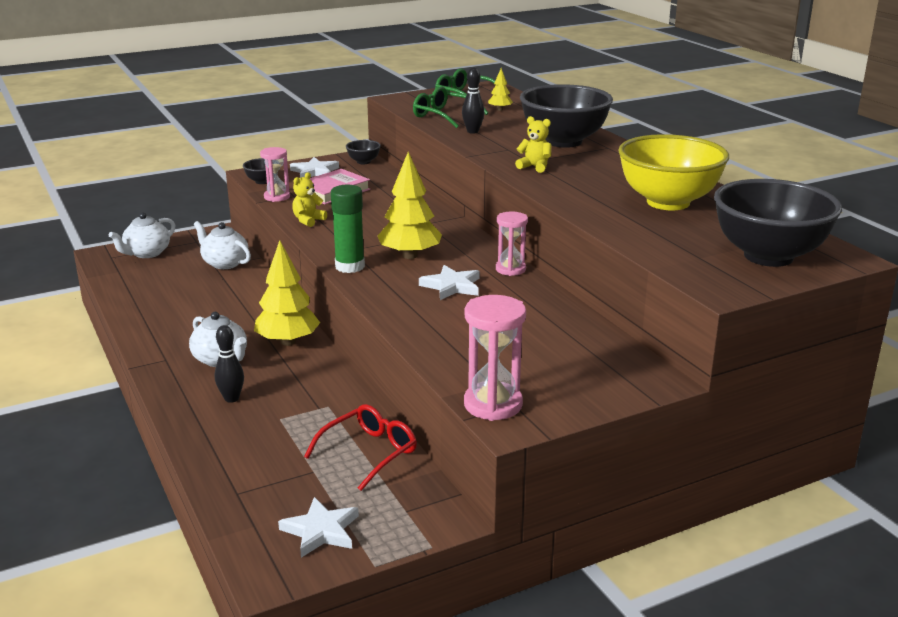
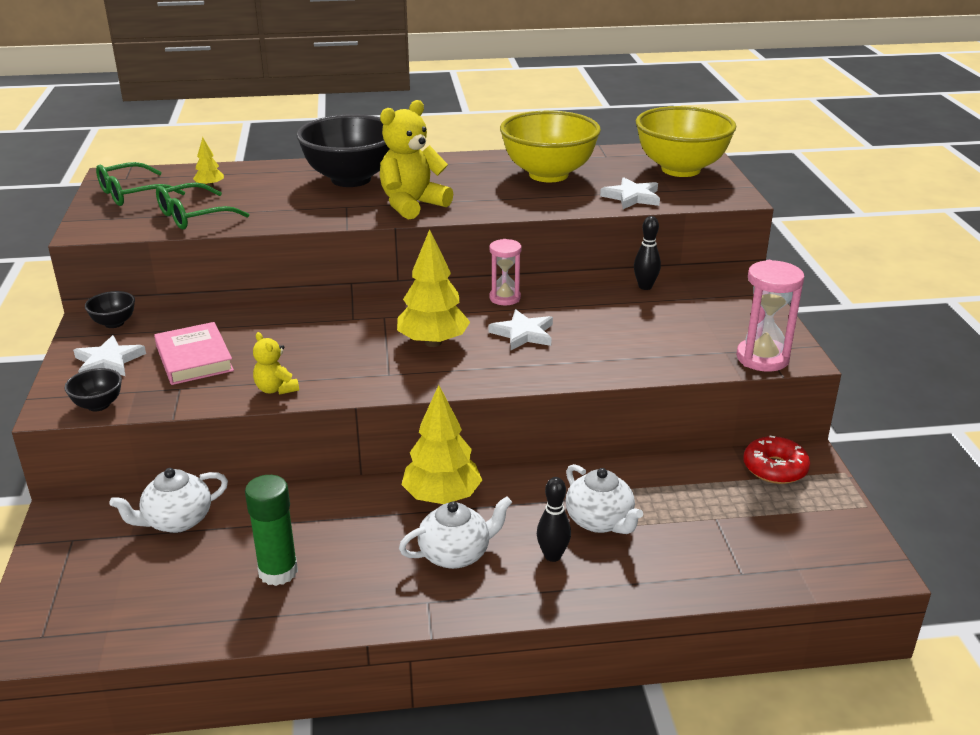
camera: 70 degrees left, 5 degrees up
white teapot [109,212,176,258] -> white teapot moved to [566,464,643,534]
pink hourglass [260,147,290,202] -> none
white star [278,497,359,558] -> white star moved to [600,177,660,209]
red glasses [304,404,417,491] -> none
green glue stick [331,185,365,273] -> green glue stick moved to [245,475,298,586]
black bowling pin [462,67,485,134] -> black bowling pin moved to [634,216,661,290]
yellow teddy bear [515,116,551,173] -> yellow teddy bear [380,100,453,220], size x1.89
black bowl [714,179,842,267] -> yellow bowl [636,106,736,177]
none -> red donut [743,436,810,484]

